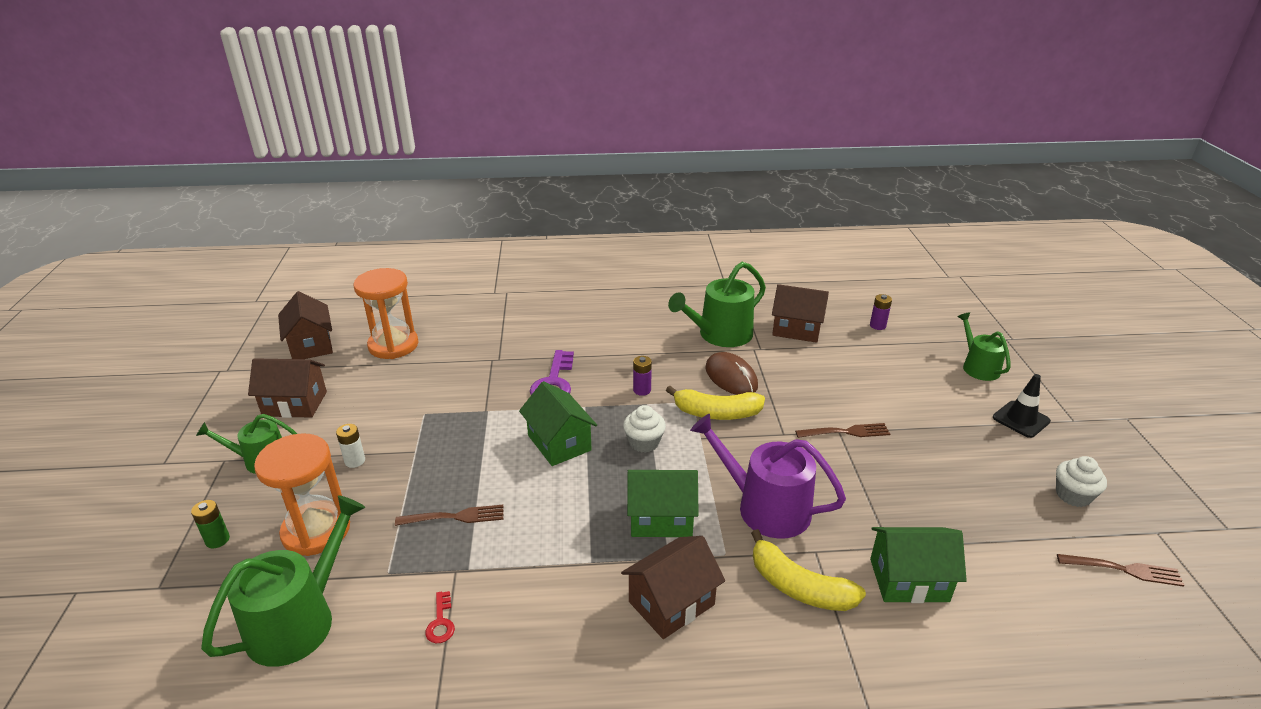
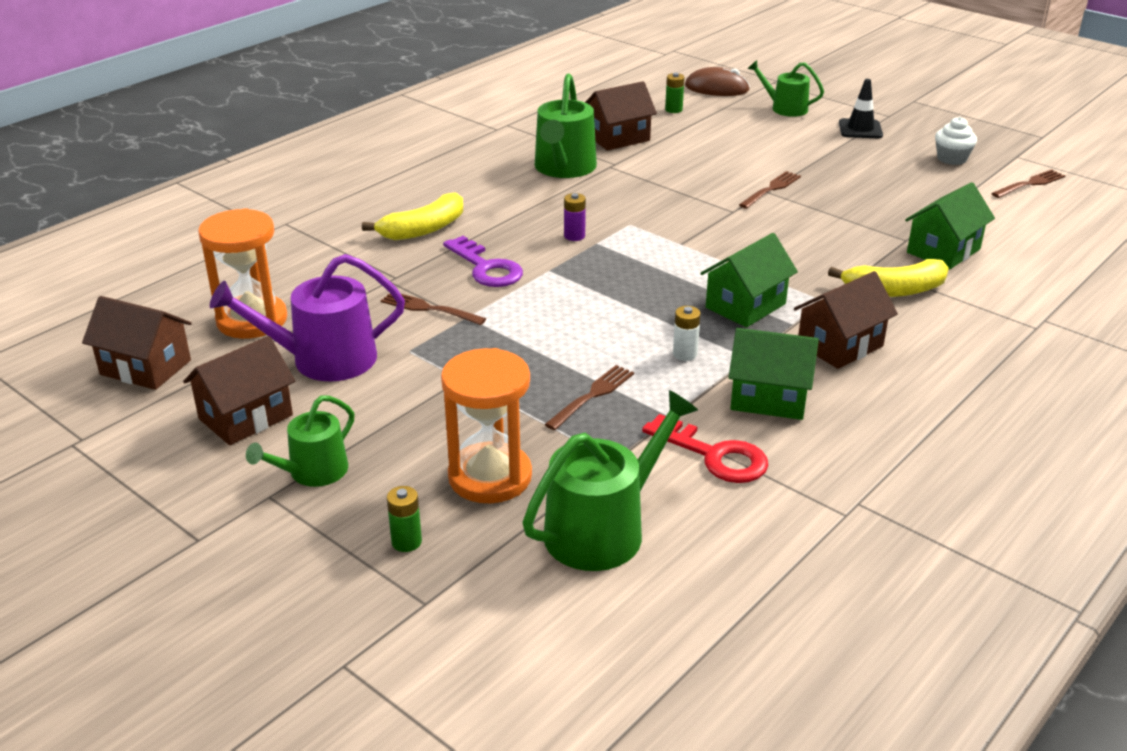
camera: 45 degrees left, 0 degrees up
green watering can [201,495,365,667] -> green watering can turned 60 degrees clockwise [523,390,698,571]
white battery [336,424,365,468] -> white battery moved to [673,306,701,361]
red key [425,591,455,643] -> red key [642,414,768,483], size x2.00
green house [519,381,597,466] -> green house moved to [729,328,819,420]
brown house [621,536,725,639] -> brown house turned 45 degrees clockwise [794,271,898,369]
white cupcake [623,405,666,453] -> none
yellow banana [666,386,765,420] -> yellow banana moved to [362,192,463,240]
purple watering can [690,414,846,539] -> purple watering can moved to [210,254,405,381]
brown mouse [705,352,758,395] -> brown mouse moved to [685,67,750,96]
purple battery [870,294,892,330] -> green battery [665,73,685,113]
none -> brown fork [381,293,486,325]

